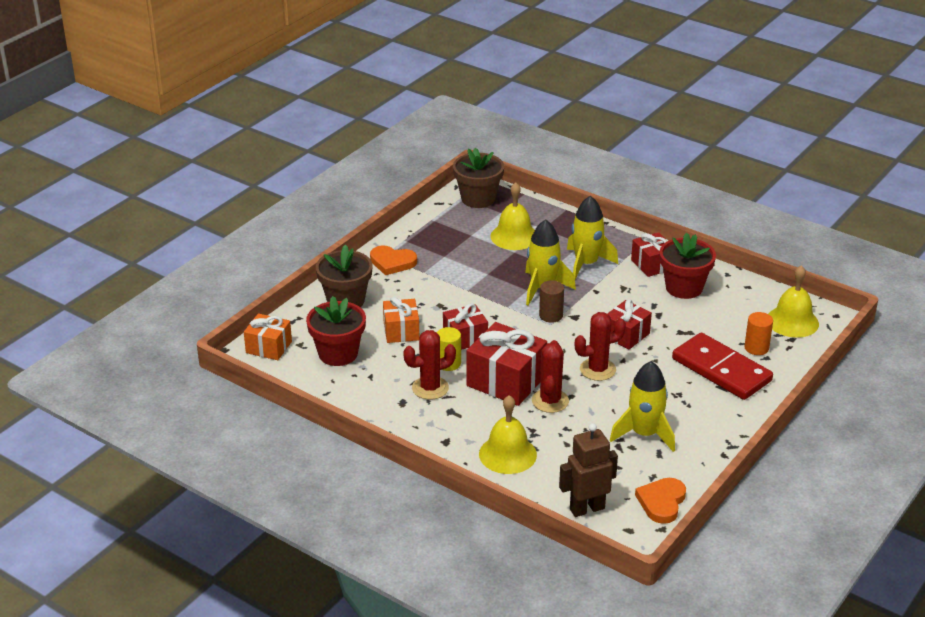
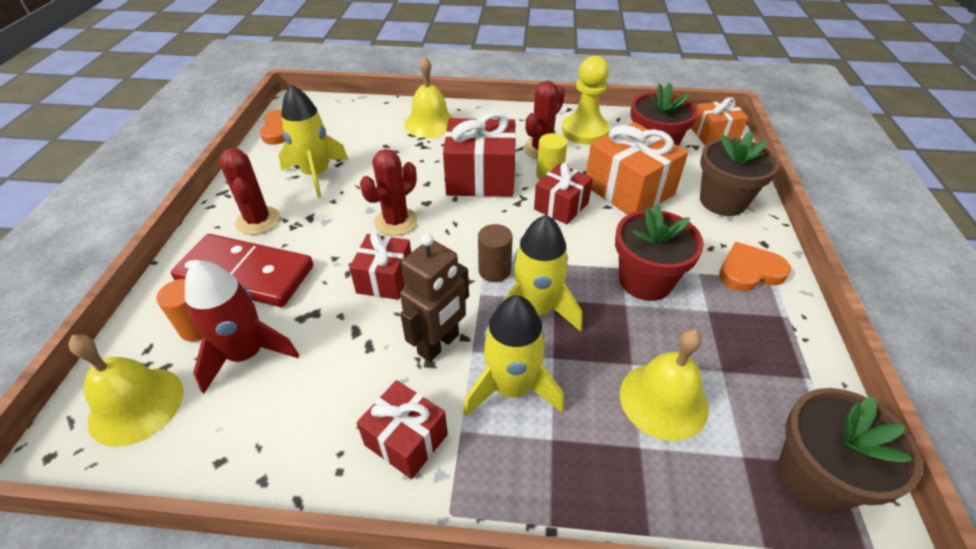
camera: 150 degrees right, 10 degrees up
orange gift [383,297,419,343] -> orange gift [586,122,688,215], size x1.64
red cactus [532,340,569,413] -> red cactus moved to [219,148,280,235]
brown robot [559,423,618,517] -> brown robot moved to [400,233,469,362]
red flower pot [659,232,716,299] -> red flower pot moved to [615,204,704,301]
none -> red rocket [185,260,299,393]
none -> yellow pawn [562,56,610,144]

